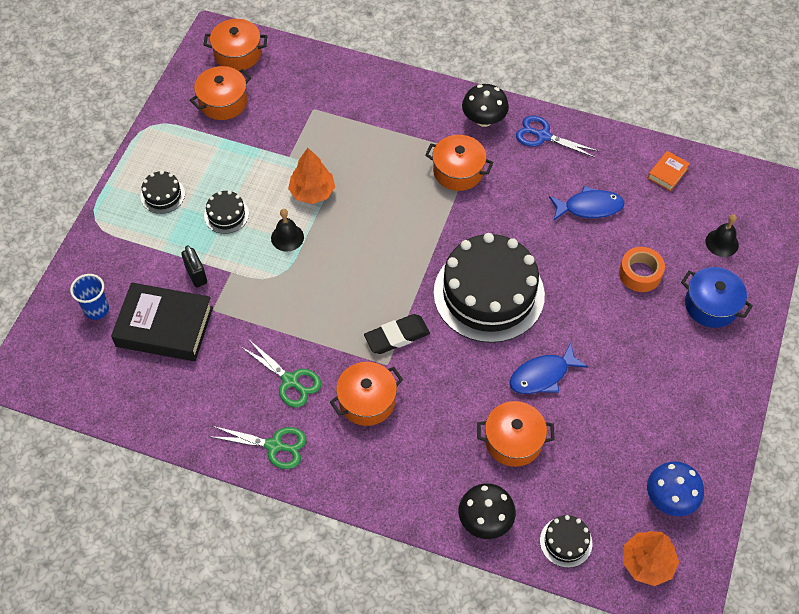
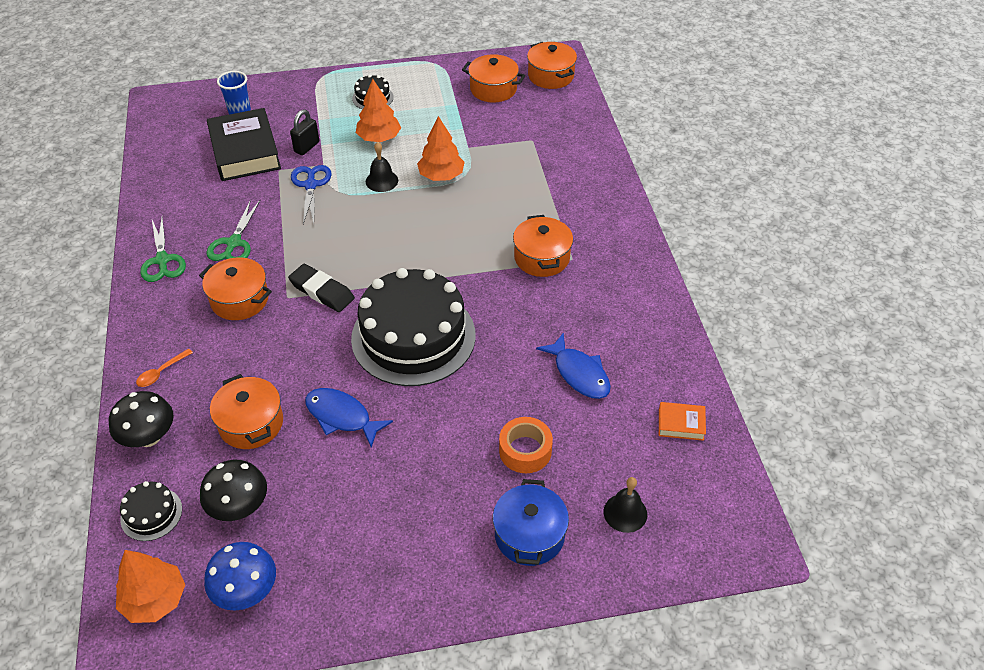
camera: 60 degrees right, 10 degrees down
black cake [204,191,249,234] -> orange tree [356,79,401,142]
black mushroom [462,84,509,127] -> black mushroom moved to [200,460,267,521]
blue scissors [516,116,599,158] -> blue scissors moved to [291,165,332,224]
none -> orange spoon [136,348,193,387]

